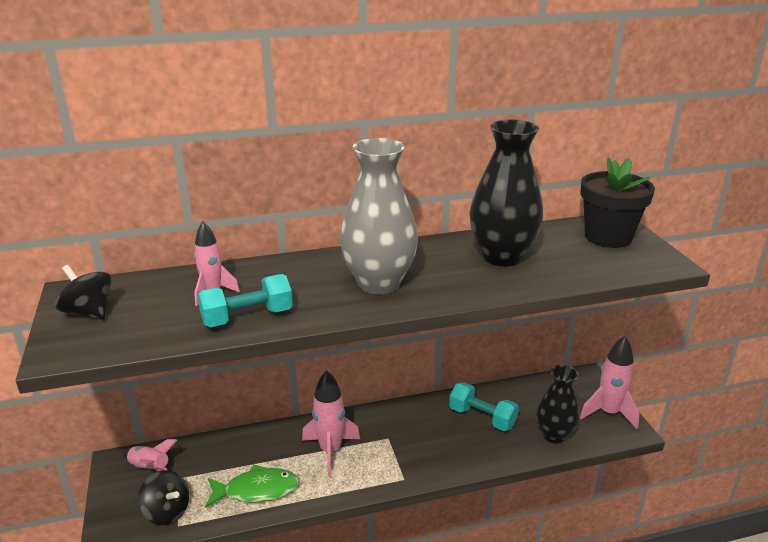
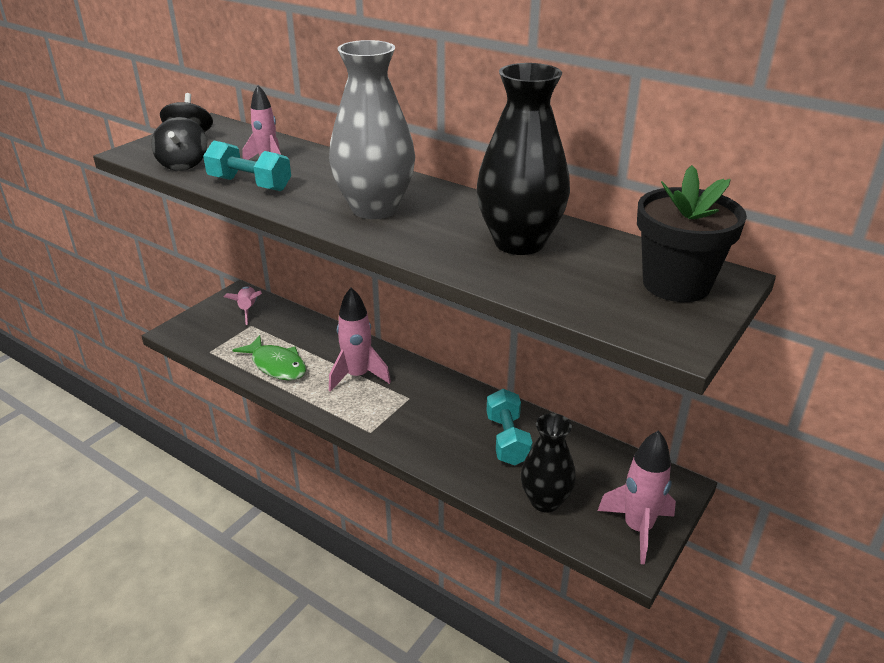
camera: 50 degrees right, 5 degrees up
black spinning top [138,470,189,525] -> black spinning top moved to [151,117,207,171]

